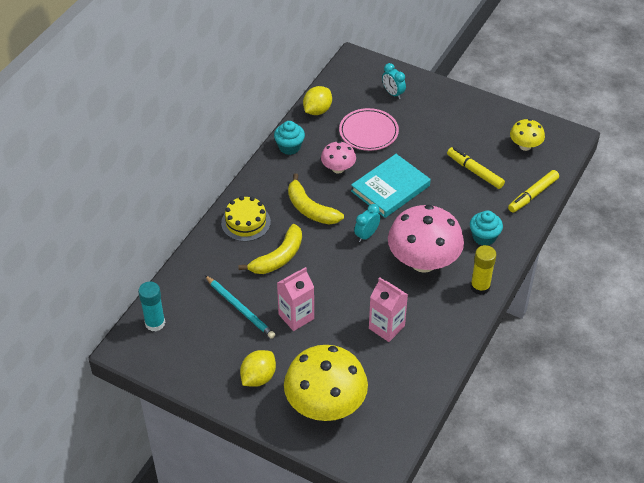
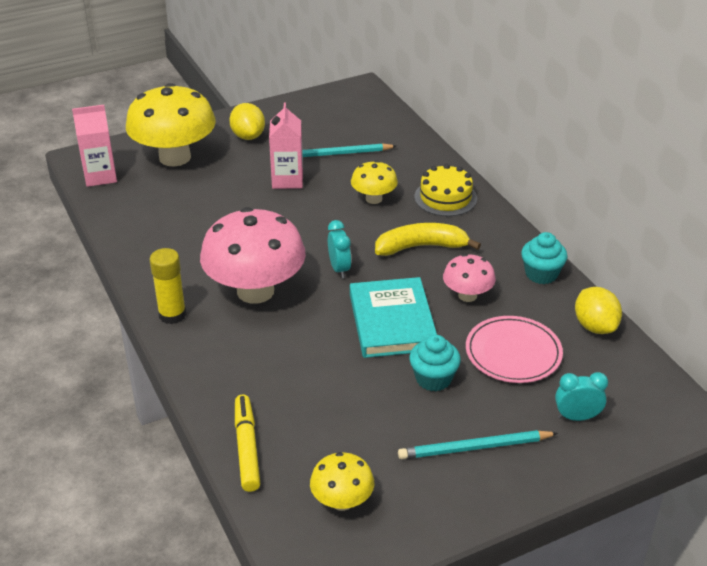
camera: 125 degrees right, 10 degrees down
turquoise glue stick [138,282,165,332] -> none
yellow banana [238,224,302,274] -> yellow mushroom [351,161,398,204]
pink carton [369,277,408,342] -> pink carton moved to [72,105,117,187]
yellow marker [447,147,505,189] -> none
turquoise cupcake [470,210,503,246] -> turquoise cupcake moved to [409,335,461,391]
none -> turquoise pencil [398,430,558,459]

